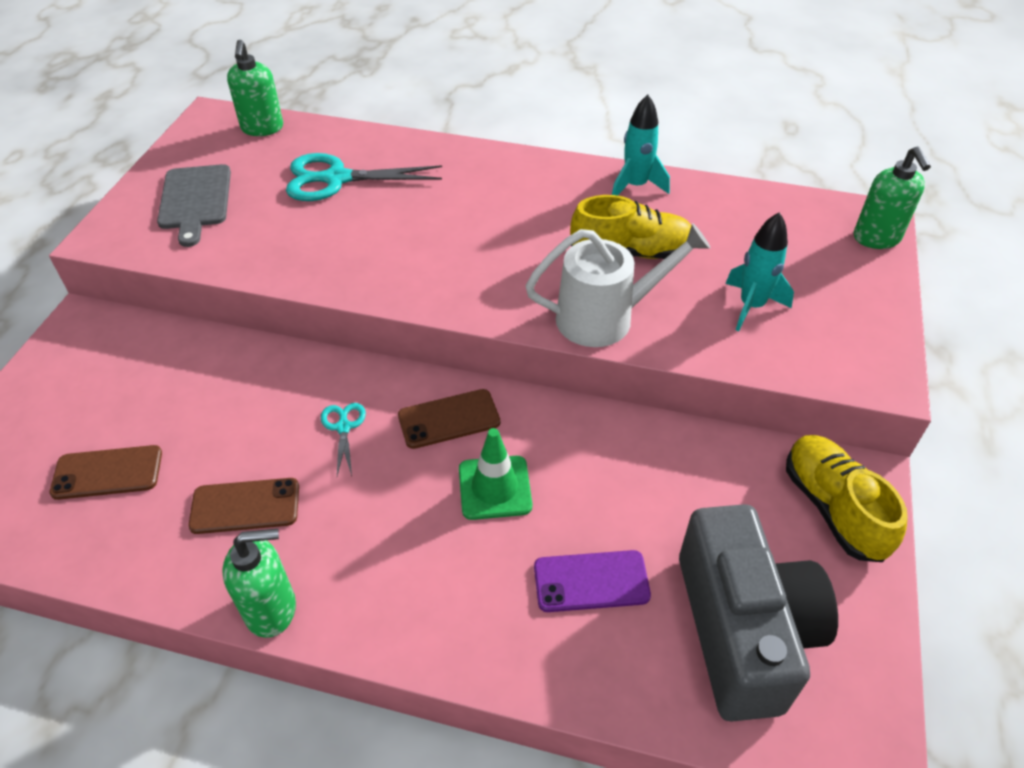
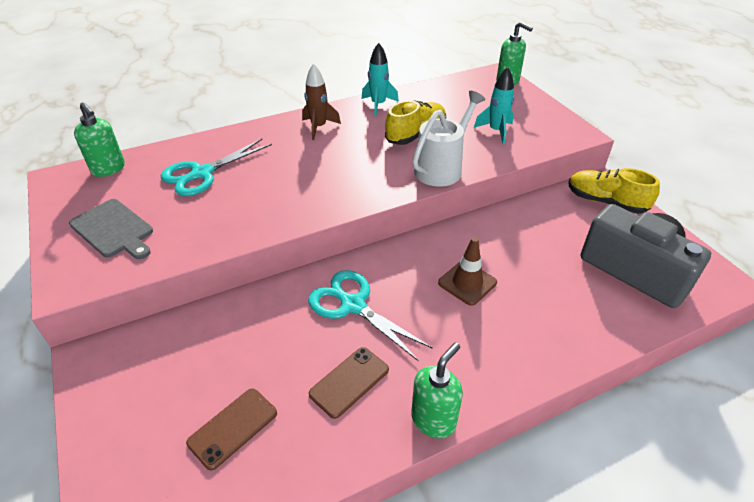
camera: 40 degrees left, 5 degrees down
turquoise scissors [321,403,366,476] -> turquoise scissors [308,270,433,362], size x2.03
brown phone [398,389,500,449] -> none
green traffic cone [459,428,532,520] -> brown traffic cone [438,237,497,306]
purple phone [534,550,651,612] -> none
none -> brown rocket [302,63,341,140]

